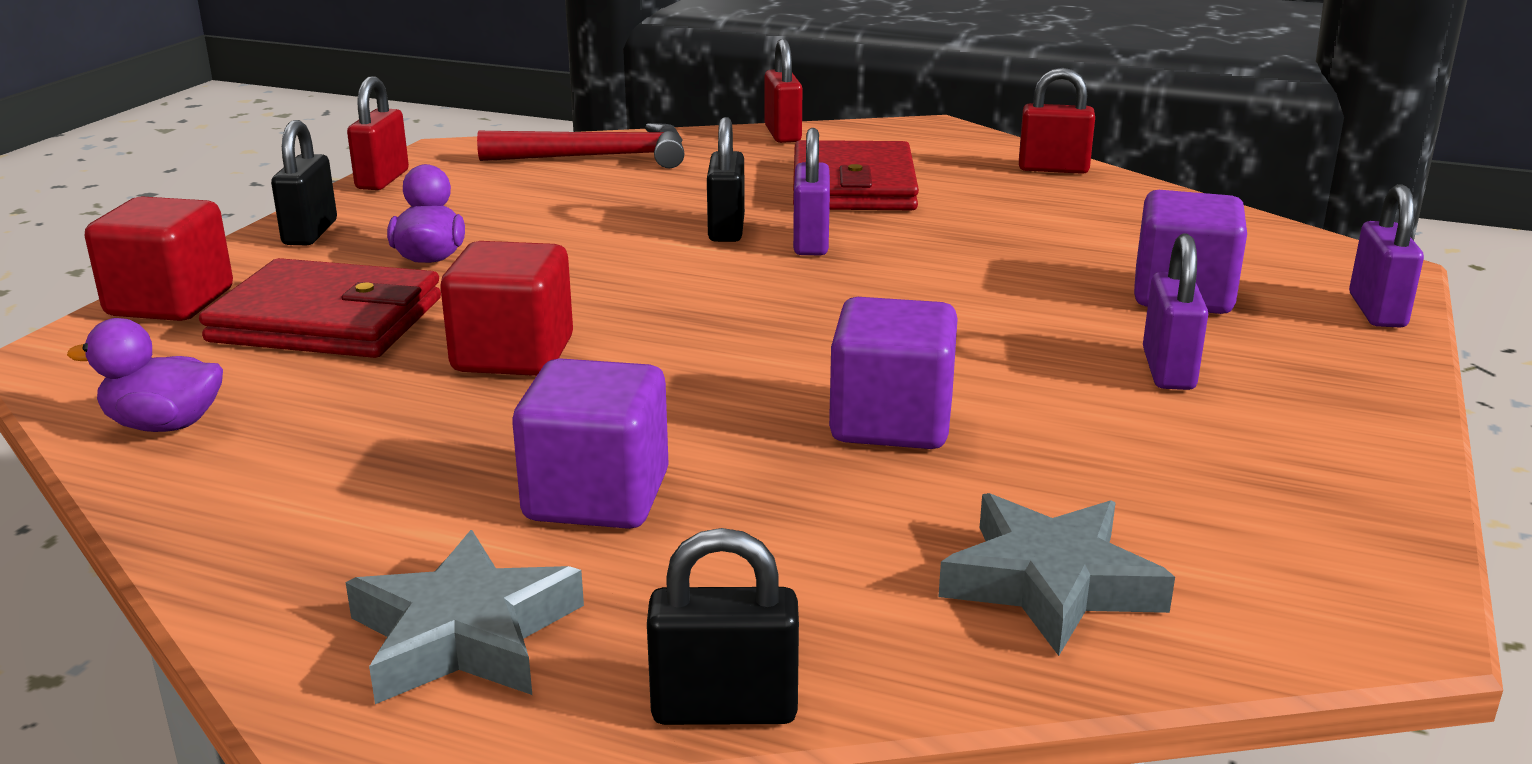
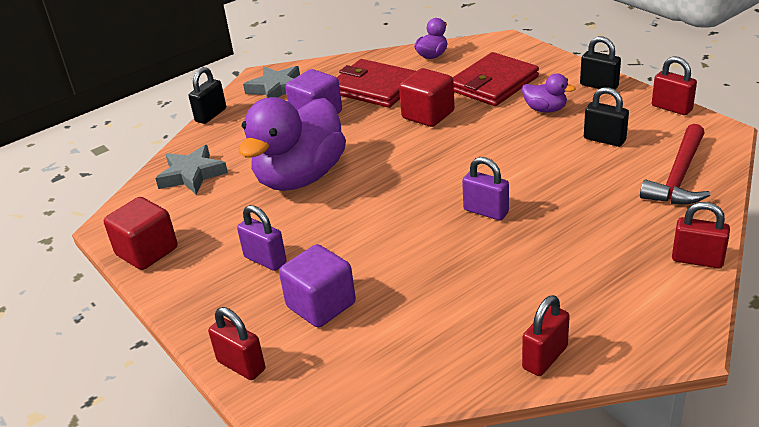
camera: 125 degrees right, 10 degrees up
red cube [85,197,233,321] -> red cube moved to [104,197,178,270]
black padlock [707,117,745,242] -> black padlock moved to [584,87,629,147]
red wallet [793,140,919,210] -> red wallet moved to [337,59,416,108]
purple cube [829,297,958,449] -> purple duck [239,97,346,191]
purple padlock [1349,184,1424,328] -> red padlock [208,307,265,380]

